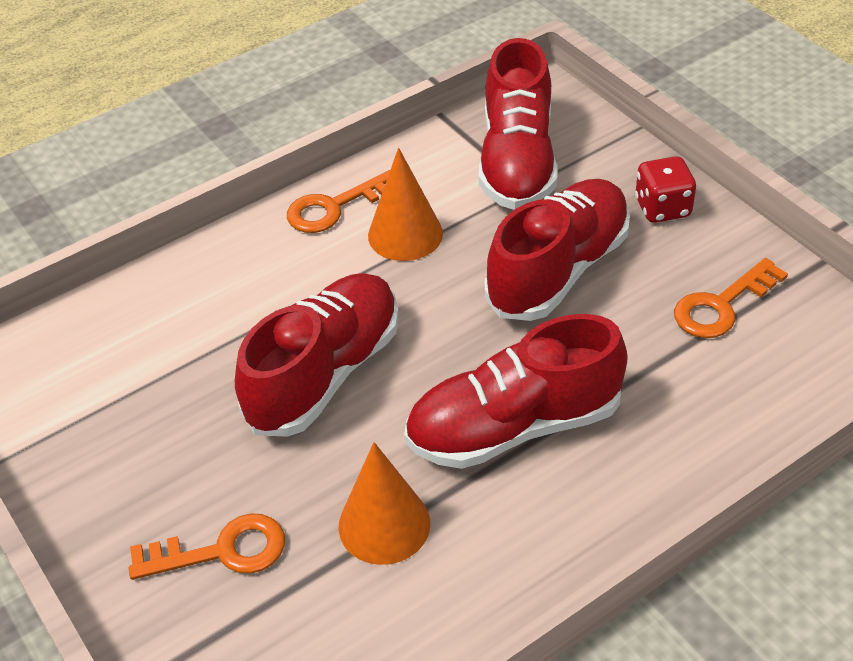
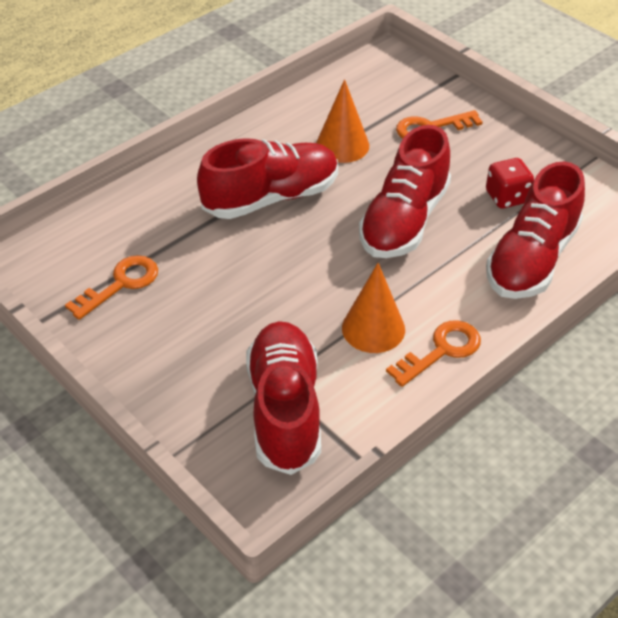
camera: 170 degrees right, 0 degrees up
red shoe [485,179,630,321] -> red shoe moved to [486,161,585,299]
red dice [635,156,696,223] -> red dice moved to [486,158,534,208]

